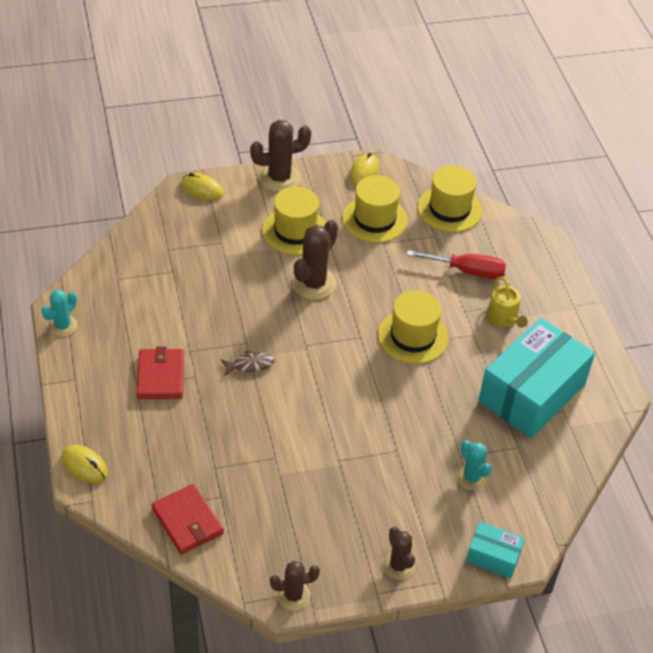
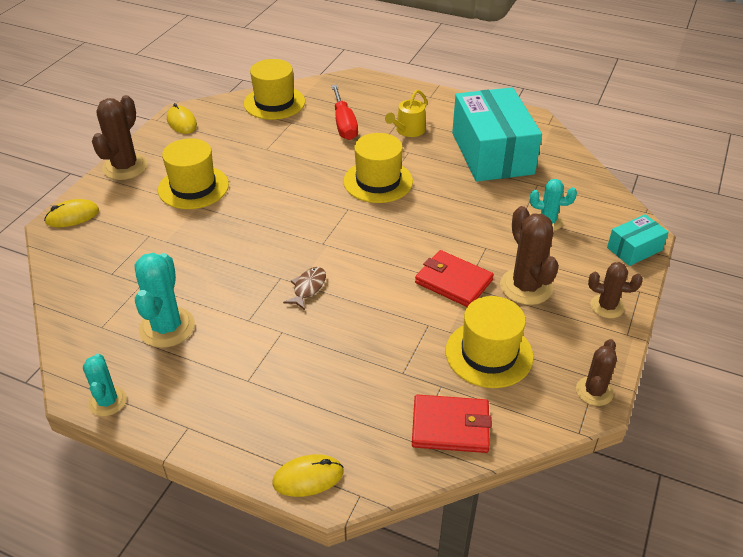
camera: 50 degrees left, 5 degrees down
red wallet [136,346,184,399] -> red wallet moved to [415,250,494,307]
brown cactus [292,220,338,300] -> brown cactus moved to [500,206,559,305]
yellow hat [342,175,408,243] -> yellow hat moved to [446,296,534,388]
red screwdriver [406,250,506,279] -> red screwdriver turned 120 degrees clockwise [331,85,358,140]
yellow watering can [487,277,528,328] -> yellow watering can turned 105 degrees clockwise [385,90,427,137]
none -> turquoise cactus [135,253,195,348]

